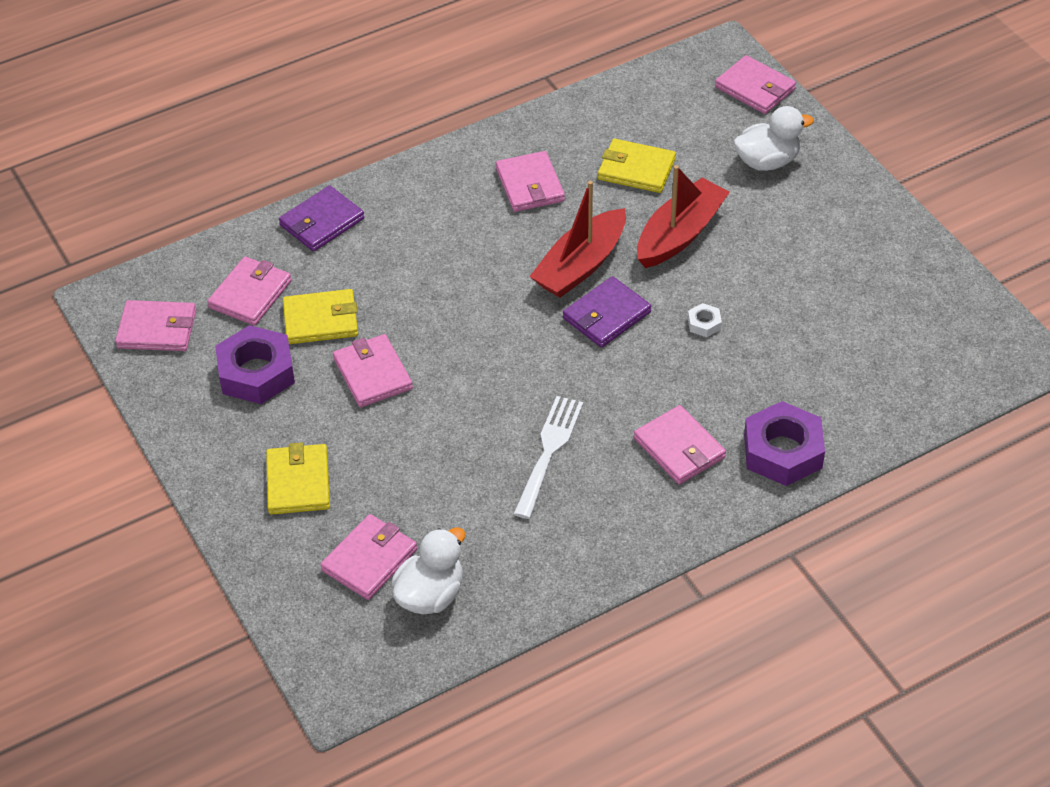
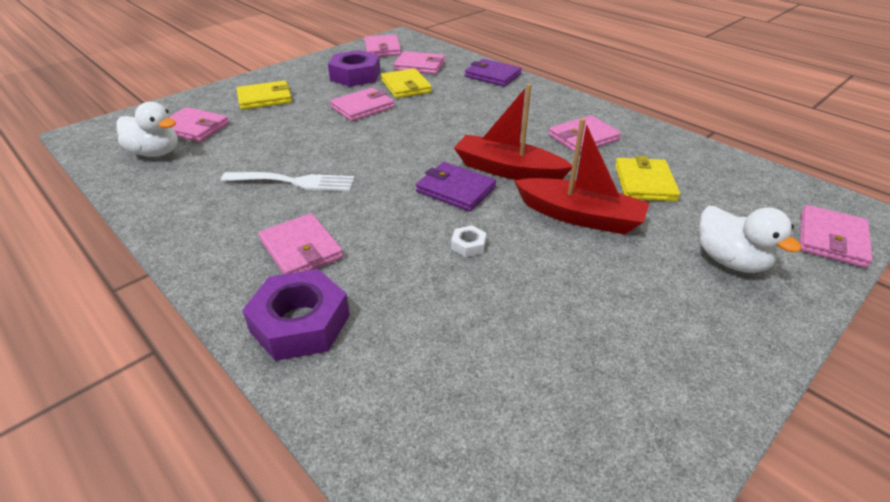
camera: 75 degrees right, 10 degrees down
pink wallet [634,405,726,485] -> pink wallet turned 75 degrees counterclockwise [259,213,343,274]

